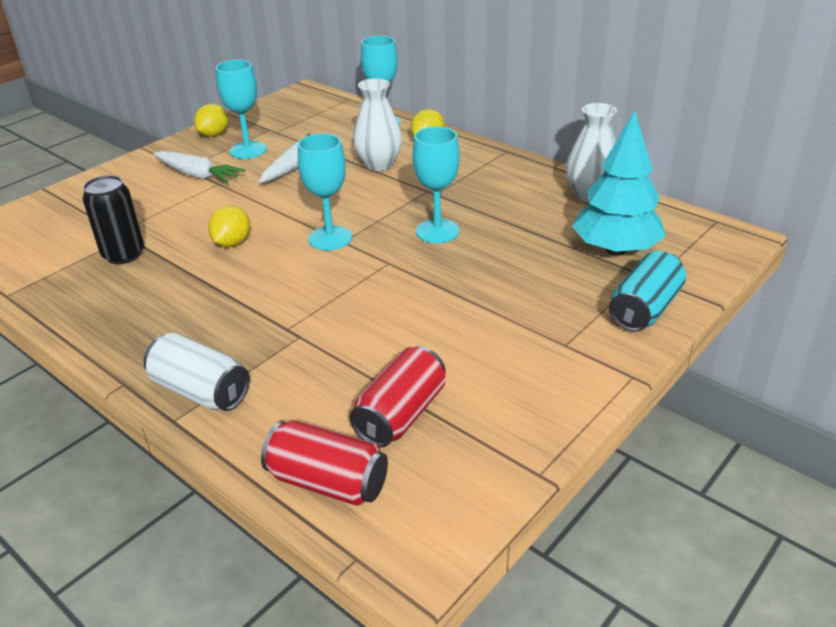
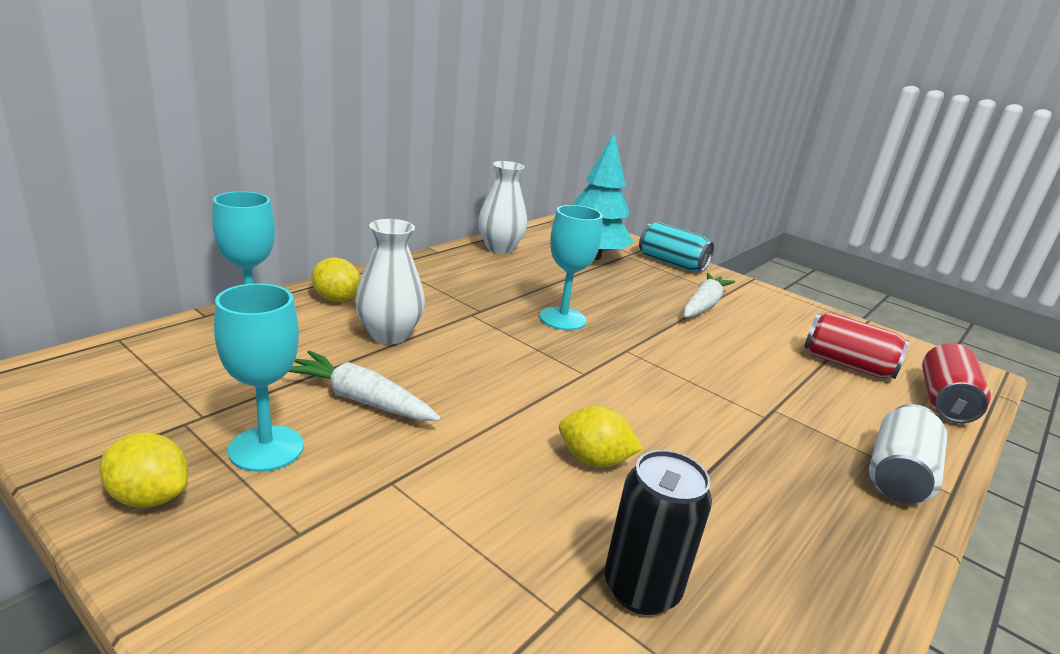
camera: 95 degrees left, 10 degrees down
white carrot [153,151,245,183] -> white carrot moved to [683,273,735,317]
turquoise goblet [298,133,352,250] -> none

